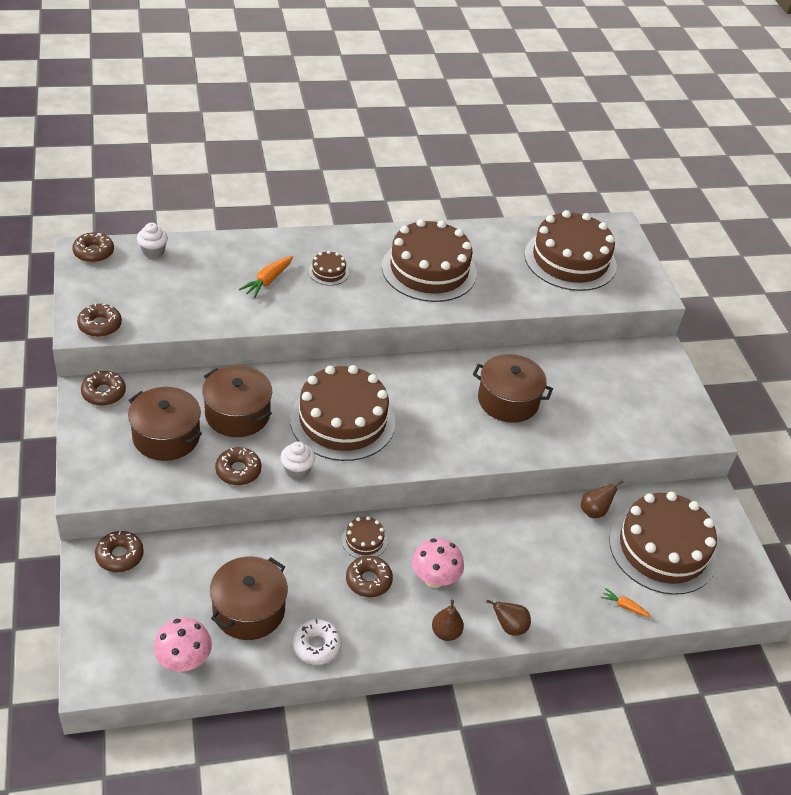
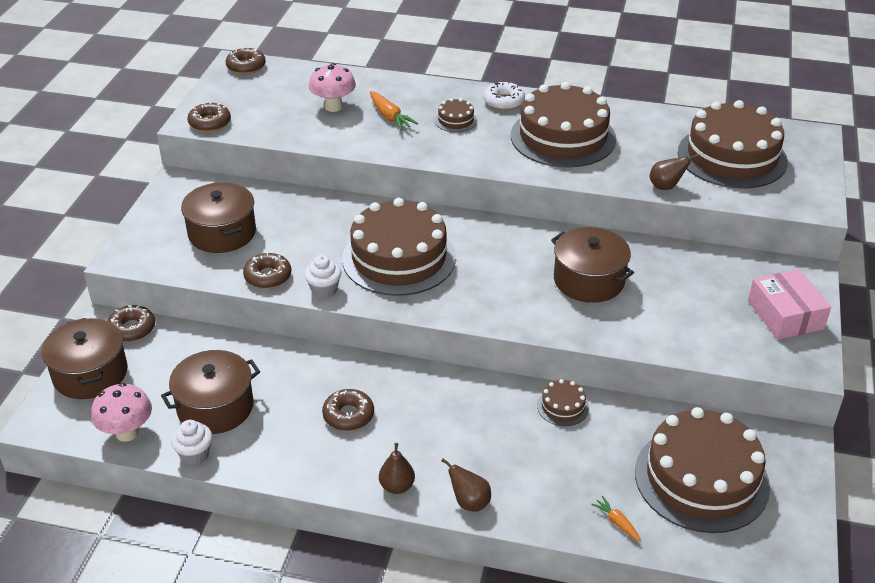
camera: 30 degrees right, 5 degrees down
brown donut [81,371,126,406] -> none
white cupcake [137,223,168,259] -> white cupcake moved to [171,420,212,465]
brown pot [202,366,272,437] -> brown pot moved to [42,318,128,399]
orange carrot [239,256,293,298] -> orange carrot turned 90 degrees counterclockwise [370,91,419,130]
white donut [292,619,342,665] -> white donut moved to [484,81,525,110]
brown cake [342,516,387,558] -> brown cake moved to [537,379,589,426]
pink mushroom [412,538,464,588] -> pink mushroom moved to [309,63,356,112]
brown pear [581,480,623,518] -> brown pear moved to [649,154,699,190]
none -> pink box [748,269,831,340]

